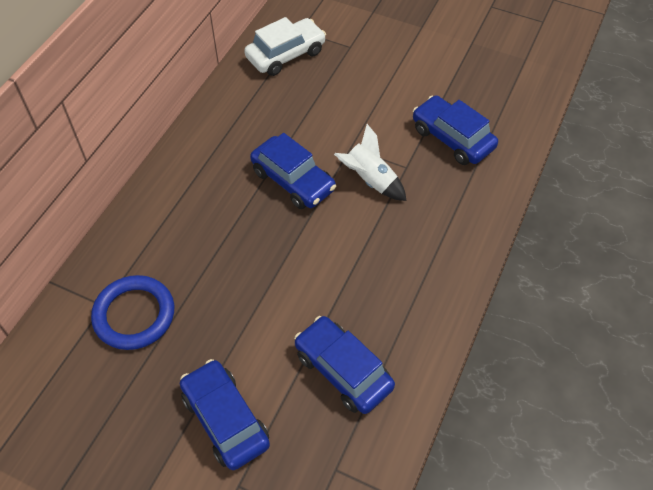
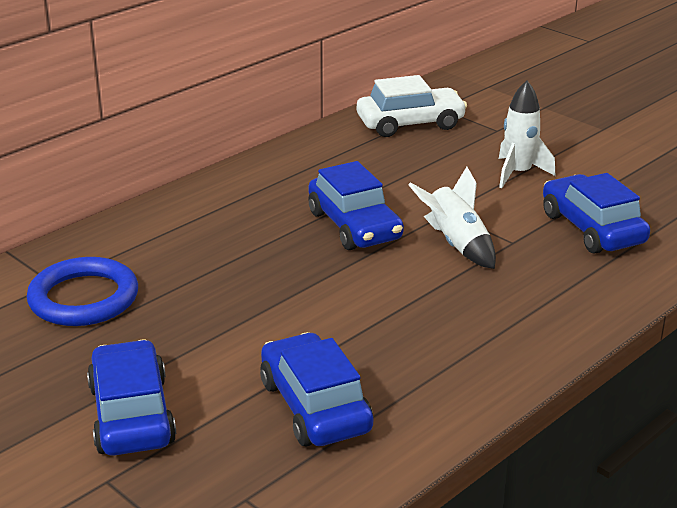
camera: 20 degrees right, 25 degrees down
none -> white rocket [499,80,556,188]

